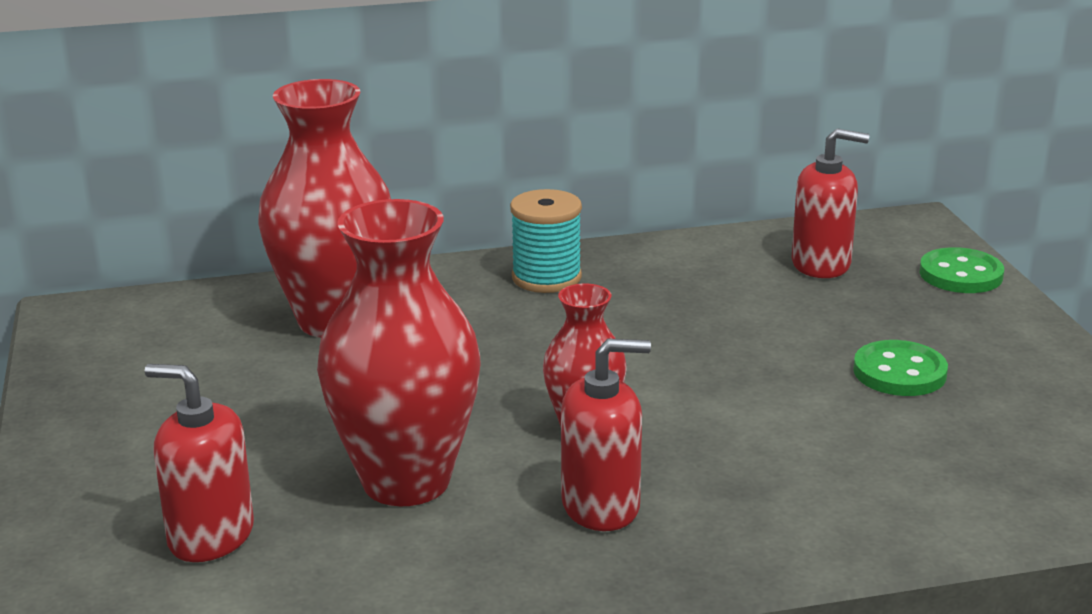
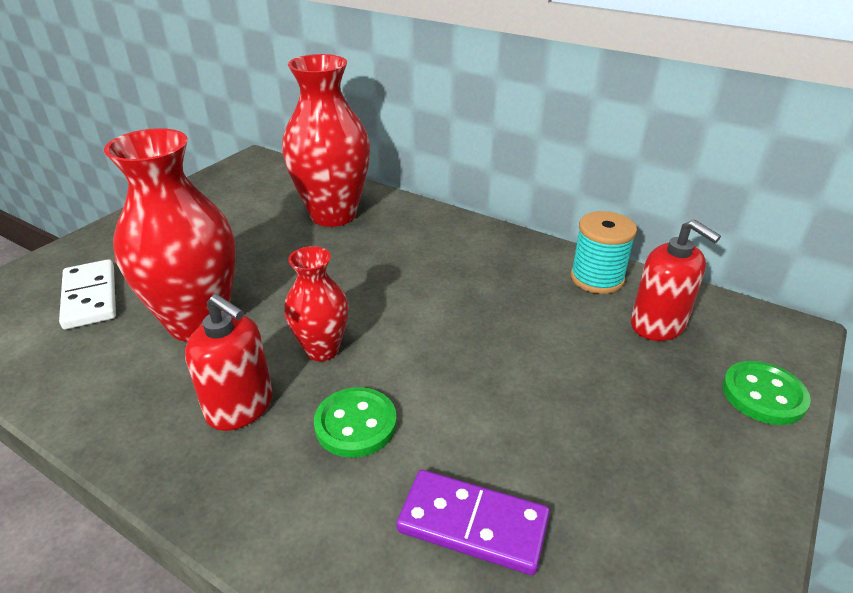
camera: 45 degrees right, 10 degrees up
red soap dispenser [144,364,254,562] -> white domino [59,259,116,330]
turquoise spool [510,189,582,293] -> turquoise spool moved to [571,211,637,294]
green button [853,340,948,396] -> green button moved to [314,387,397,458]
none -> purple domino [397,470,550,575]

